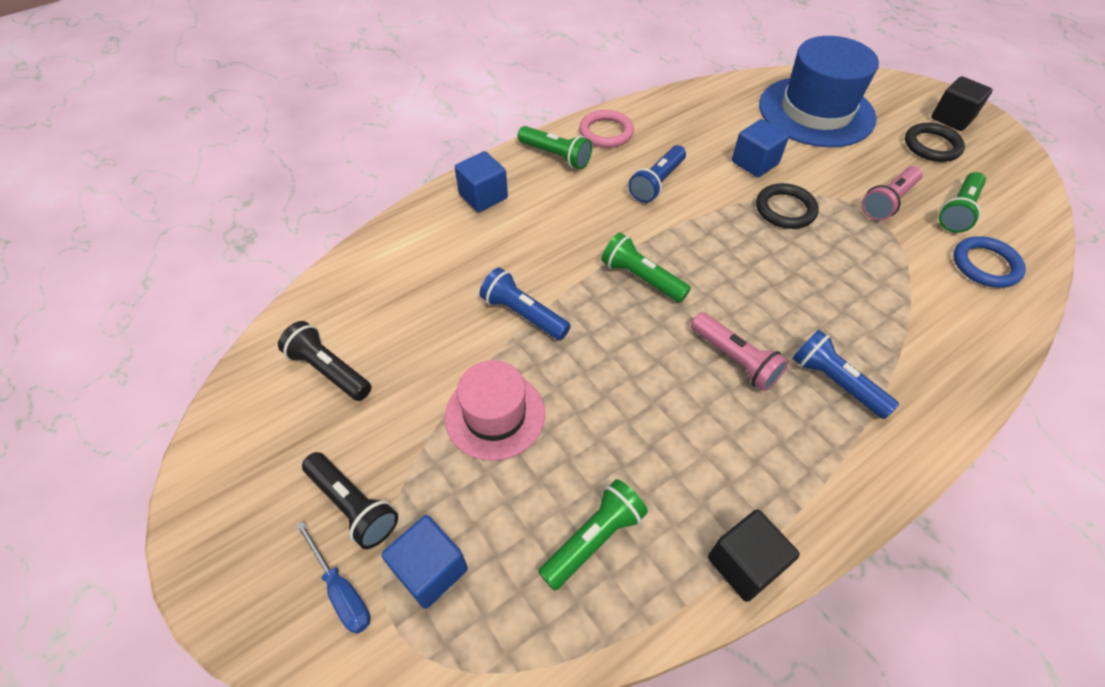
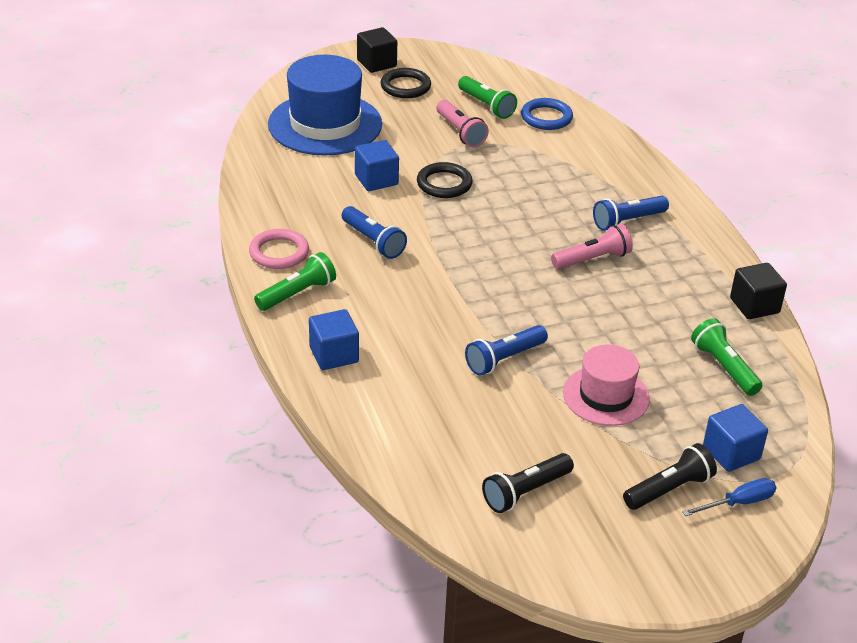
camera: 75 degrees left, 15 degrees down
green flashlight [601,233,691,303] -> none

